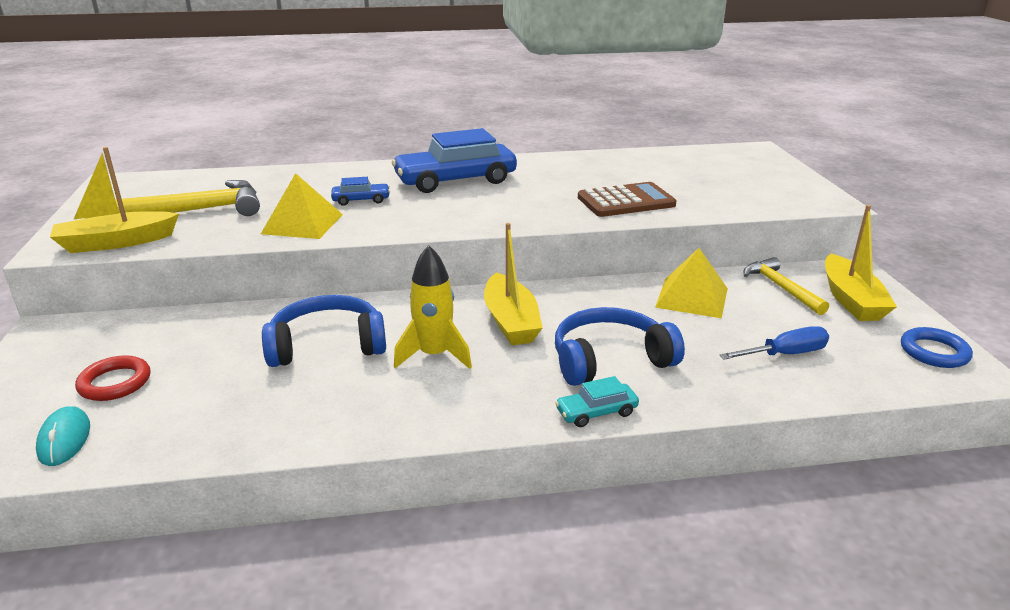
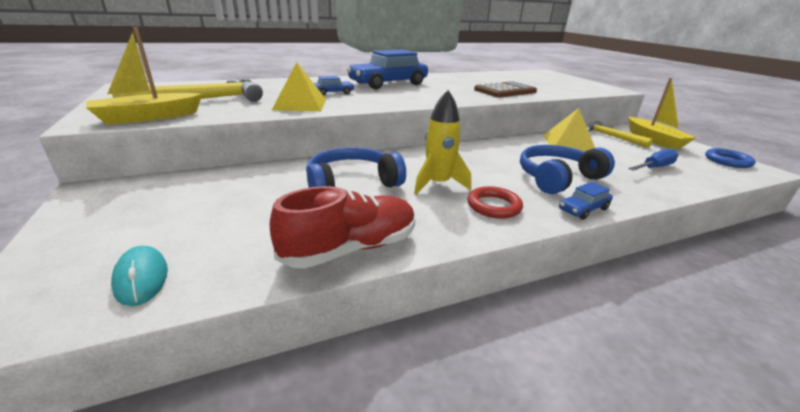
camera: 15 degrees left, 0 degrees up
red ring [75,355,151,401] -> red ring moved to [467,186,523,219]
yellow boat [484,223,543,345] -> none
turquoise car [555,376,639,427] -> blue car [559,182,613,220]
none -> red shoe [270,186,416,269]

